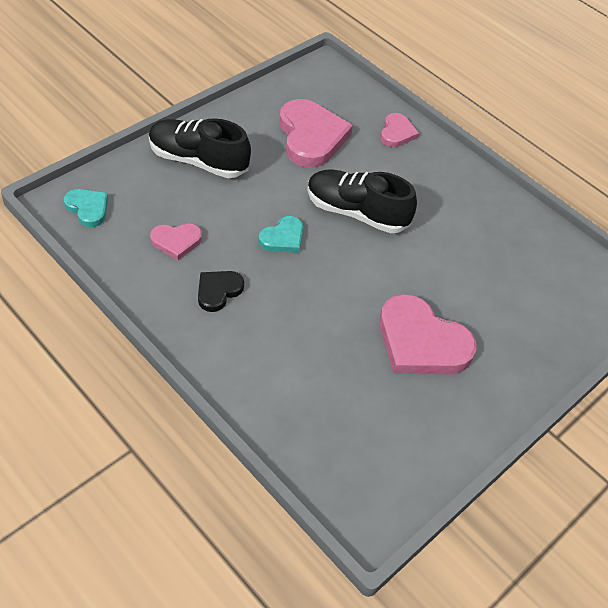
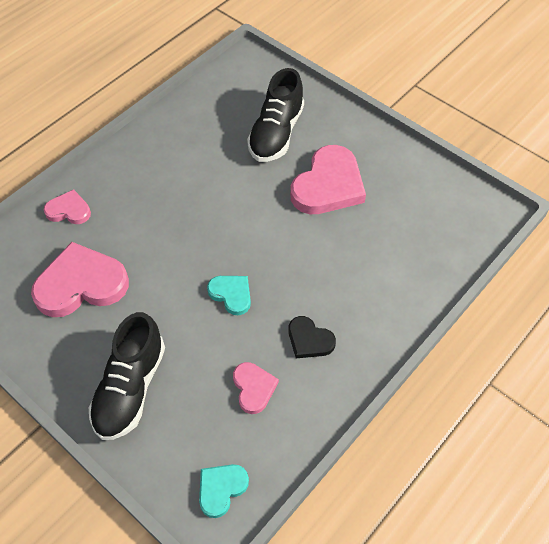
camera: 90 degrees left, 5 degrees up
black shoe [307,170,417,233] -> black shoe moved to [247,68,304,162]

